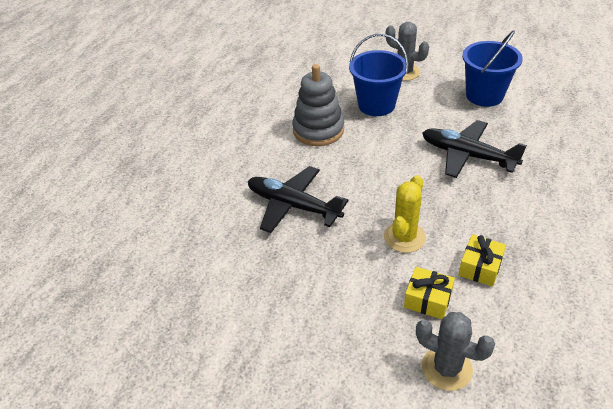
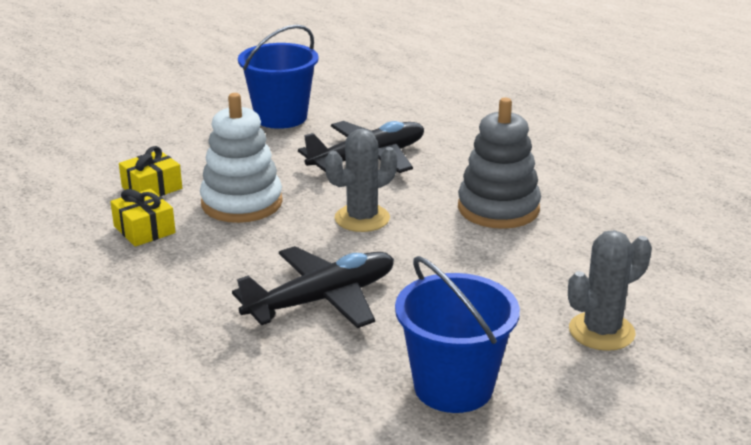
camera: 115 degrees right, 15 degrees down
blue bucket [349,34,408,116] -> blue bucket moved to [238,25,319,129]
yellow cactus [384,175,426,253] -> white stacking toy [200,93,283,223]
grey cactus [416,312,495,391] -> grey cactus moved to [325,129,397,232]

